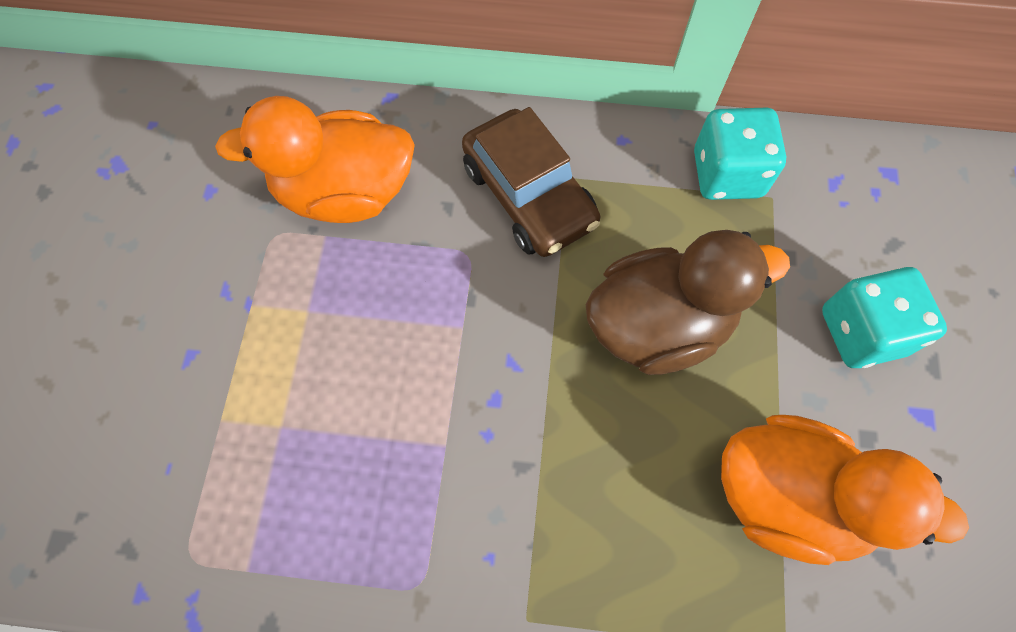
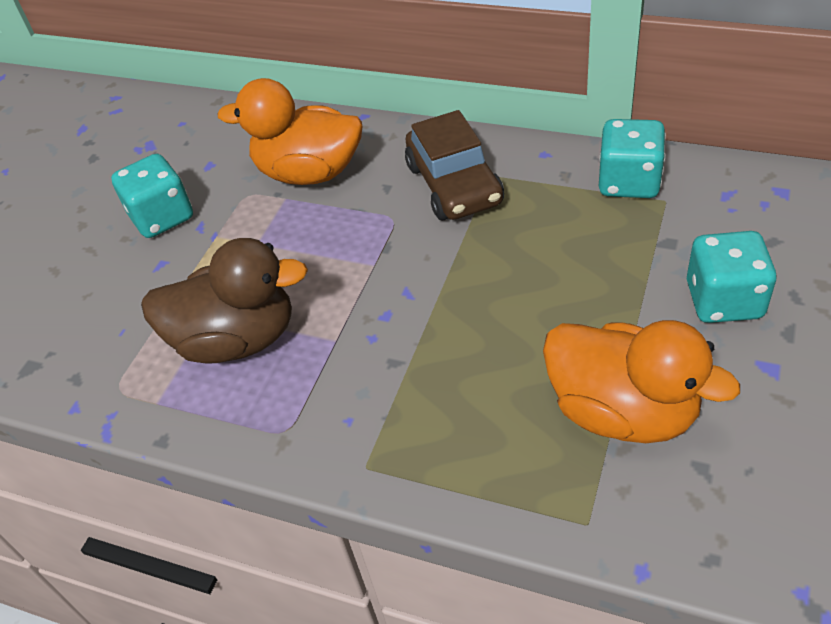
camera: 20 degrees right, 20 degrees down
brown duck [586,230,790,375] -> brown duck moved to [141,238,308,364]
none -> turquoise dice [111,154,193,238]

